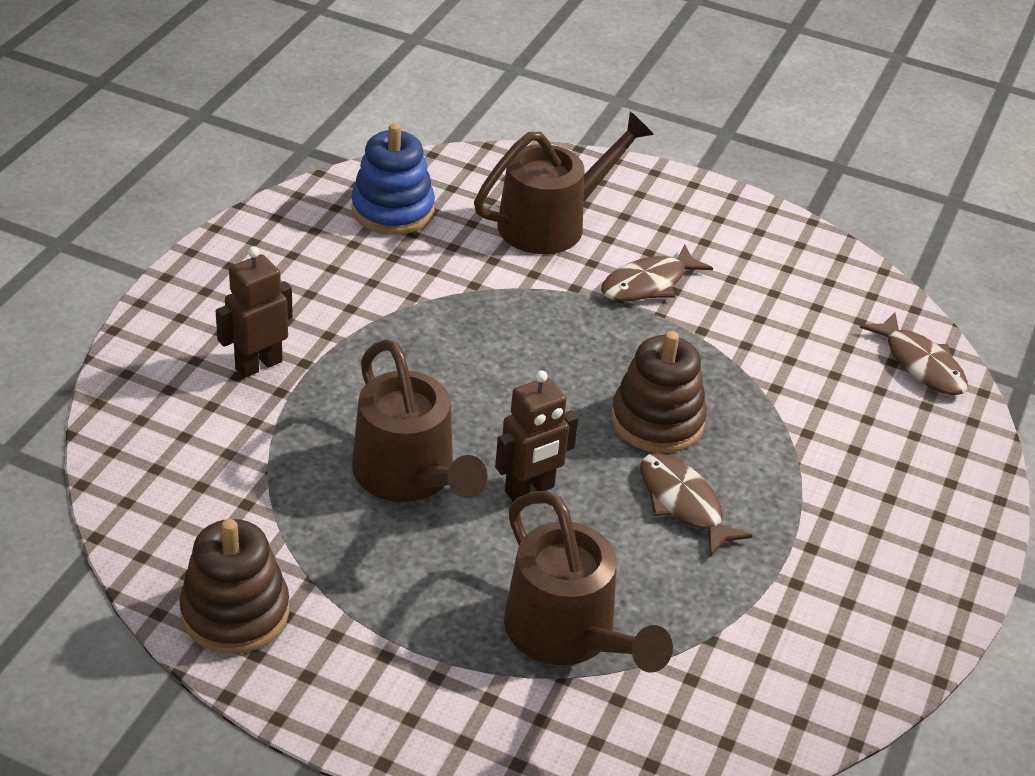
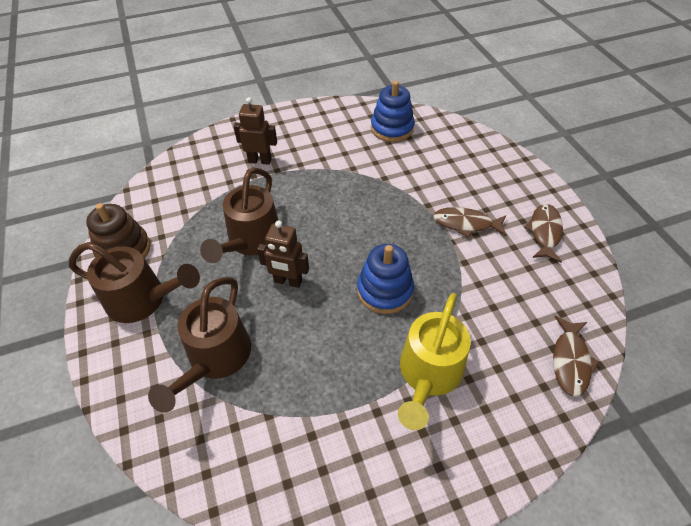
camera: 50 degrees right, 10 degrees up
brown watering can [474,111,654,254] -> brown watering can moved to [69,242,200,323]
brown stacking toy [611,331,707,453] -> blue stacking toy [357,244,414,314]
brown fish [640,453,753,557] -> brown fish moved to [524,204,563,263]
none -> yellow watering can [398,293,471,430]

